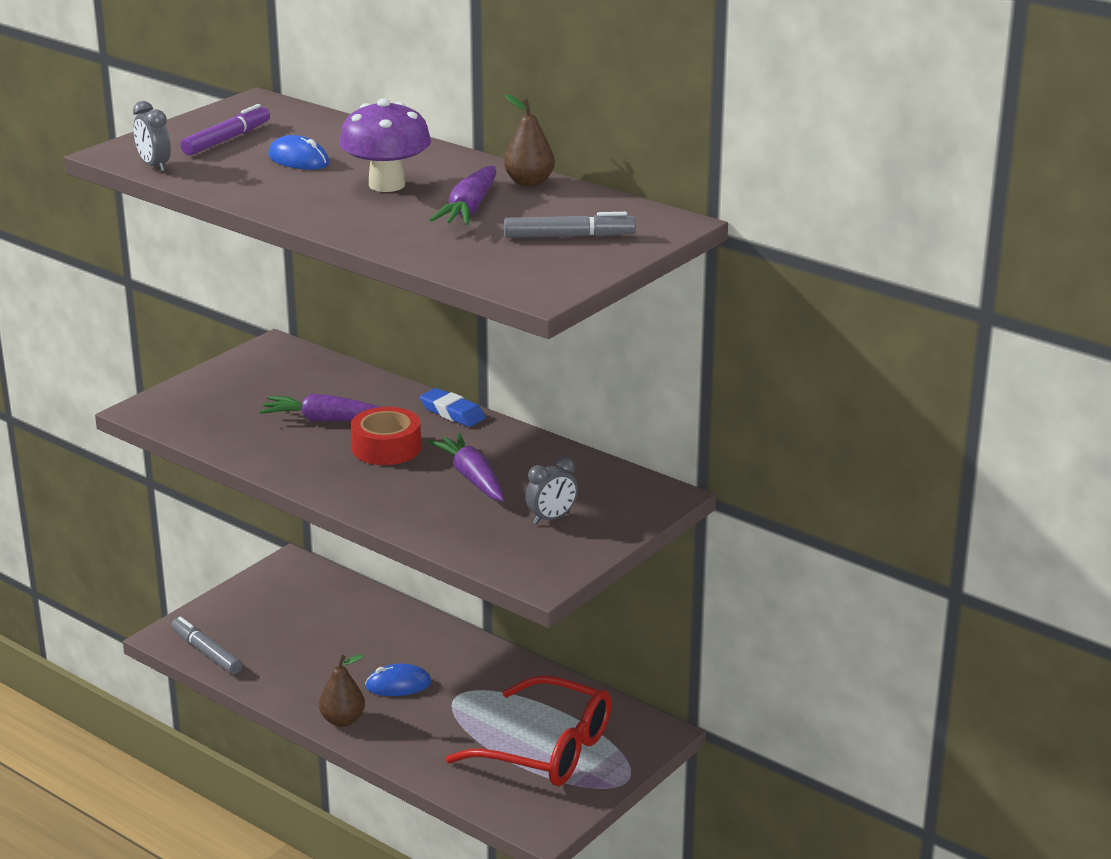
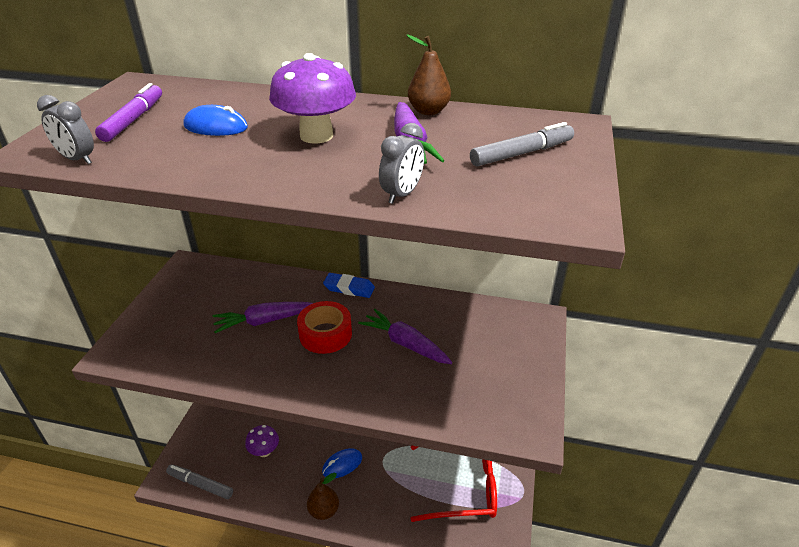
camera: 25 degrees left, 10 degrees up
grey clock [525,457,578,524] -> grey clock moved to [379,123,425,204]
none -> purple mushroom [245,425,279,457]

